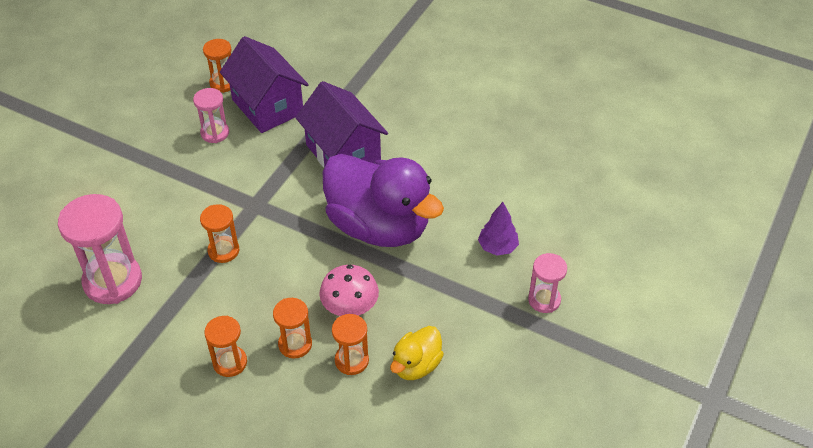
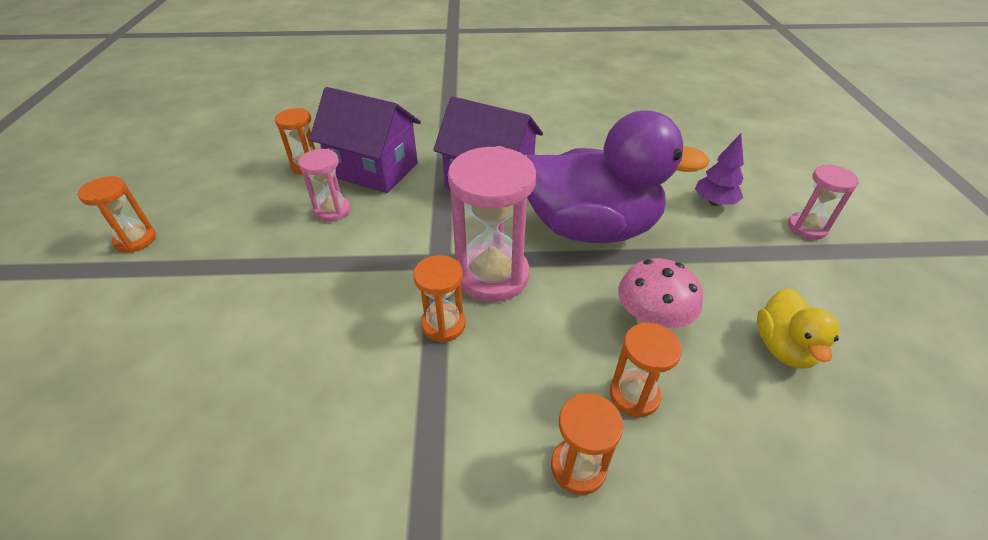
camera: 30 degrees left, 5 degrees down
pink hourglass [58,194,142,304] -> pink hourglass moved to [448,146,536,302]
orange hourglass [332,314,369,375] -> orange hourglass moved to [78,176,156,253]

